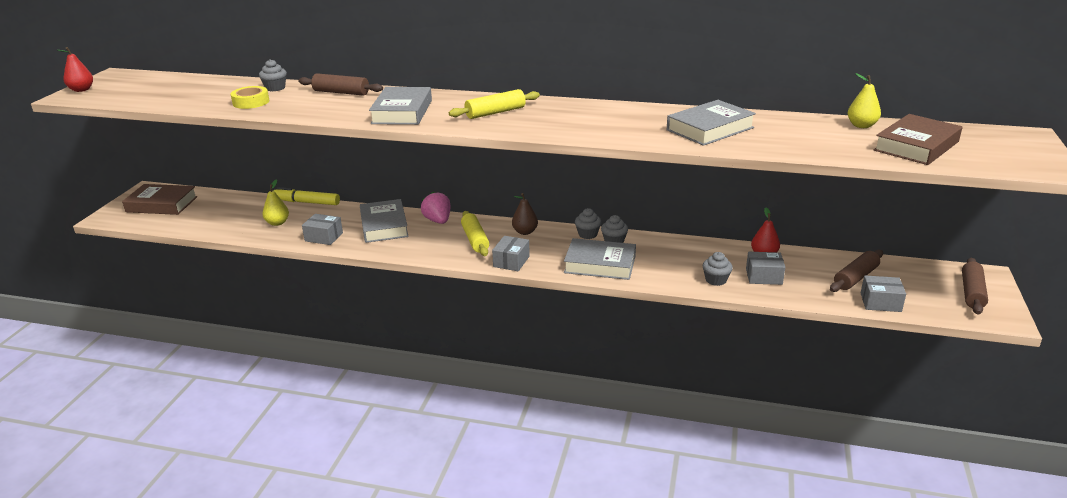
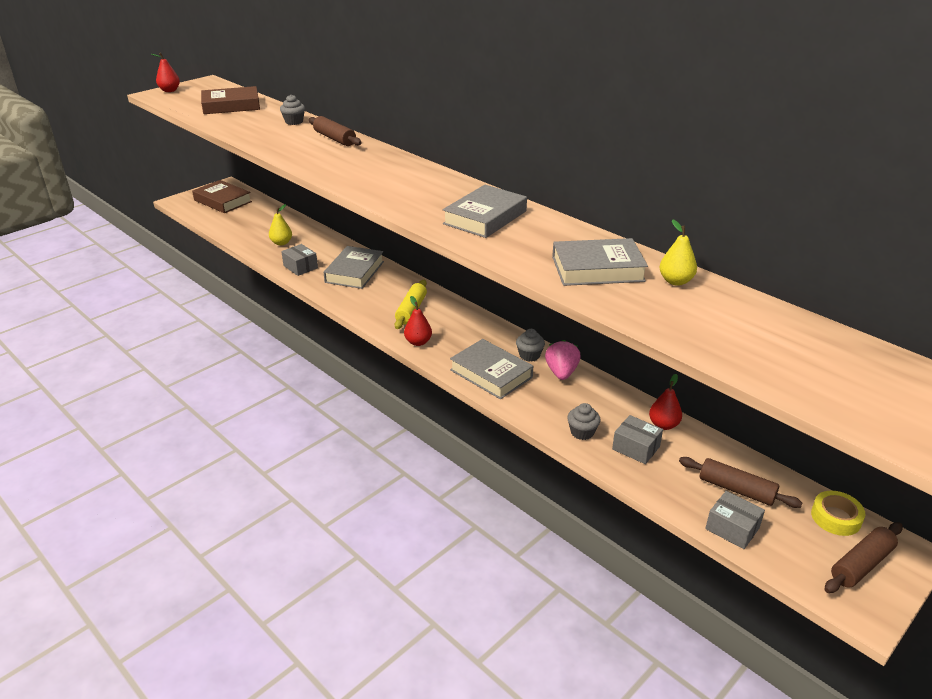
camera: 30 degrees right, 5 degrees up
yellow tape [231,86,269,109] -> yellow tape moved to [811,491,865,536]
yellow marker [274,187,340,205] -> none
grey book [369,87,432,125] -> grey book moved to [443,185,527,238]
pink strawberry [421,191,451,224] -> pink strawberry moved to [545,340,581,380]
yellow rolling pin [449,89,540,119] -> none
grey box [492,236,530,271] -> red pear [404,296,432,346]
brown pear [512,193,538,235] -> none
grey cupcake [575,208,601,239] -> none
brown rolling pin [830,250,883,292] -> brown rolling pin turned 45 degrees clockwise [679,457,802,508]
yellow pear [848,73,881,128] -> yellow pear moved to [659,219,697,286]
brown book [874,114,962,165] -> brown book moved to [201,86,260,114]

